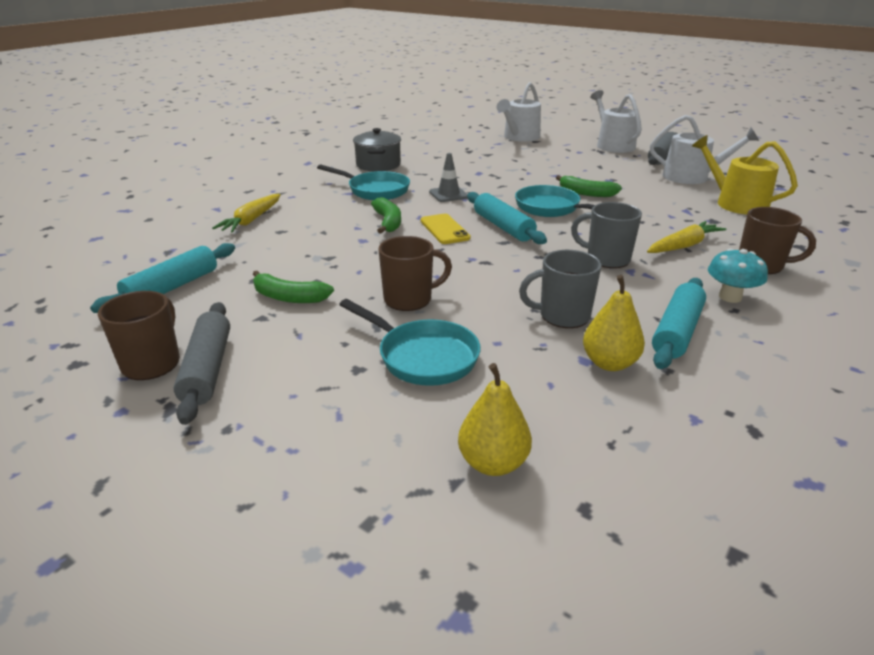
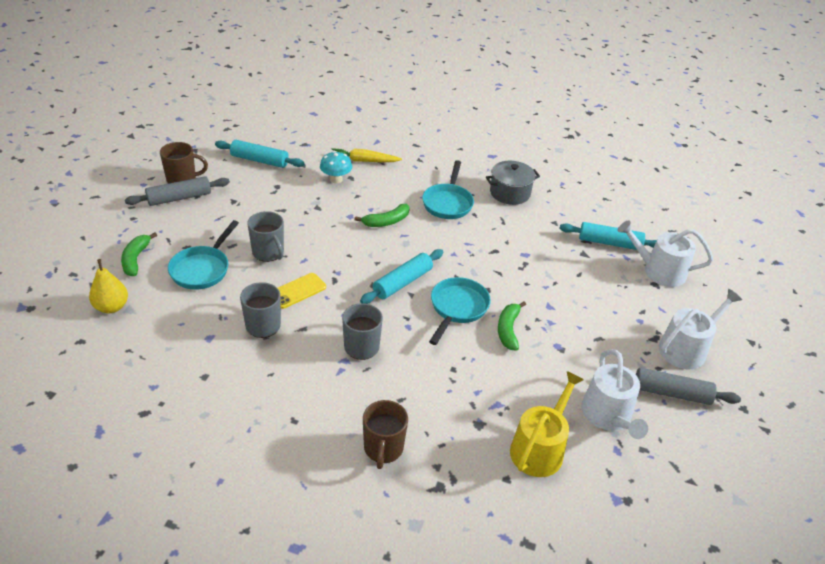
camera: 70 degrees right, 10 degrees up
green banana [253,271,334,303] -> green banana moved to [121,232,157,276]
brown mug [378,236,452,311] -> grey mug [247,211,284,262]
yellow phone [421,214,471,244] -> yellow phone moved to [278,273,326,309]
grey traffic cone [429,153,468,202] -> none
yellow pear [583,275,645,371] -> none
yellow carrot [647,221,726,253] -> none
turquoise rolling pin [652,278,706,369] -> turquoise rolling pin moved to [560,222,657,250]
turquoise mushroom [708,248,768,303] -> turquoise mushroom moved to [320,151,352,183]

